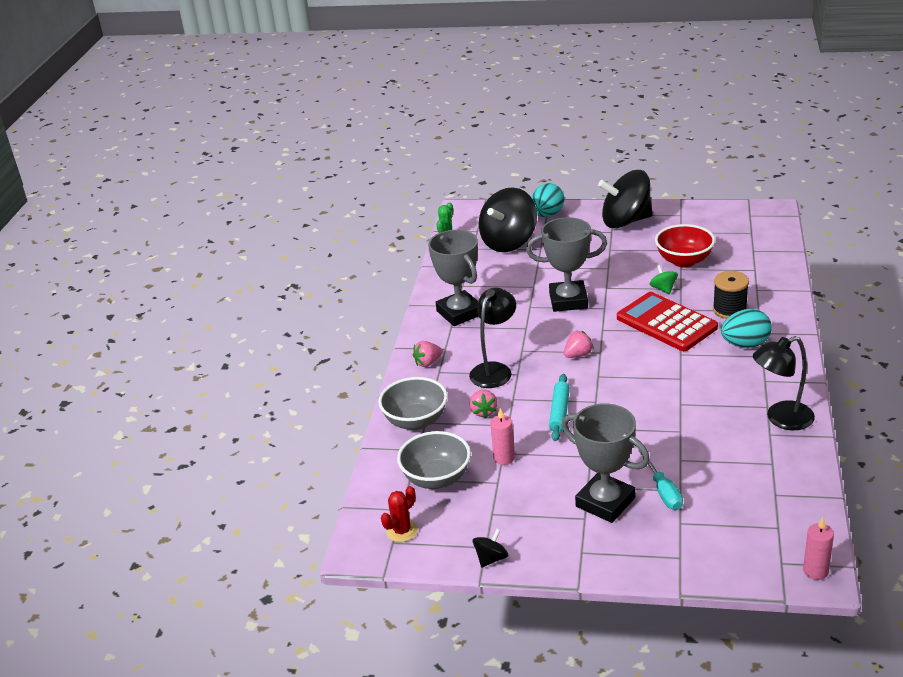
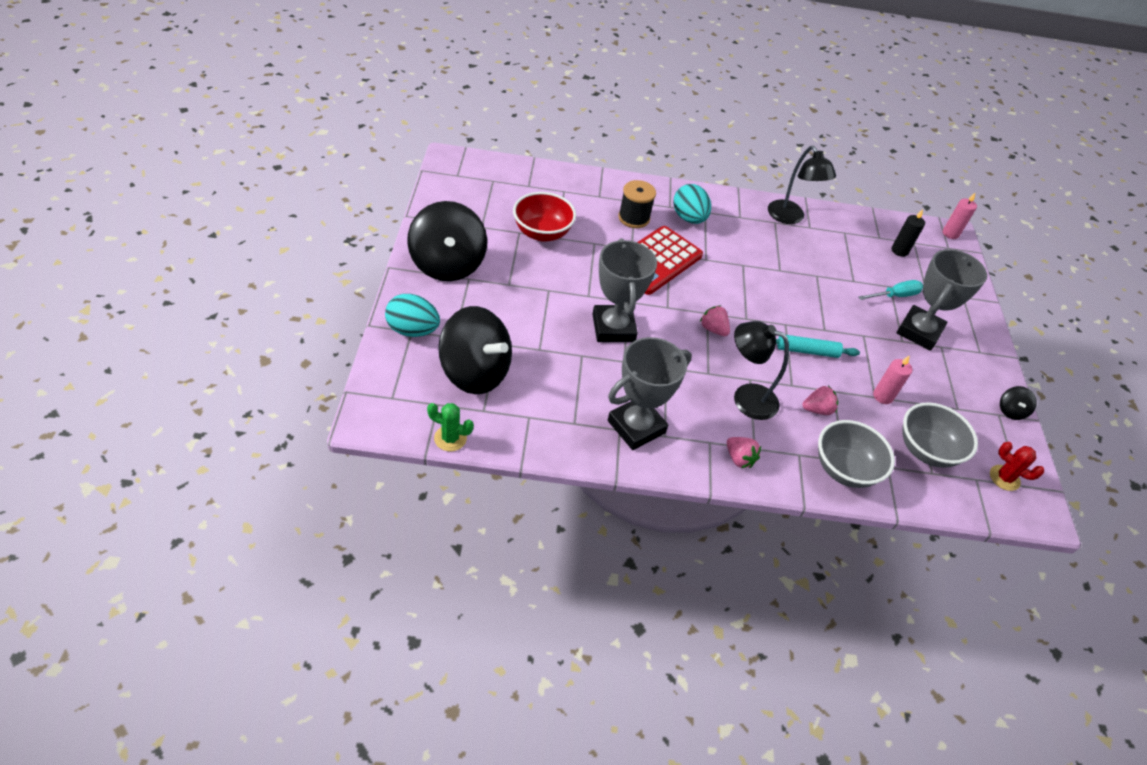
camera: 105 degrees left, 15 degrees up
black spinning top [473,529,508,568] -> black spinning top turned 105 degrees counterclockwise [1000,386,1037,420]
green spinning top [649,265,678,294] -> none
none -> black candle [892,209,925,257]

